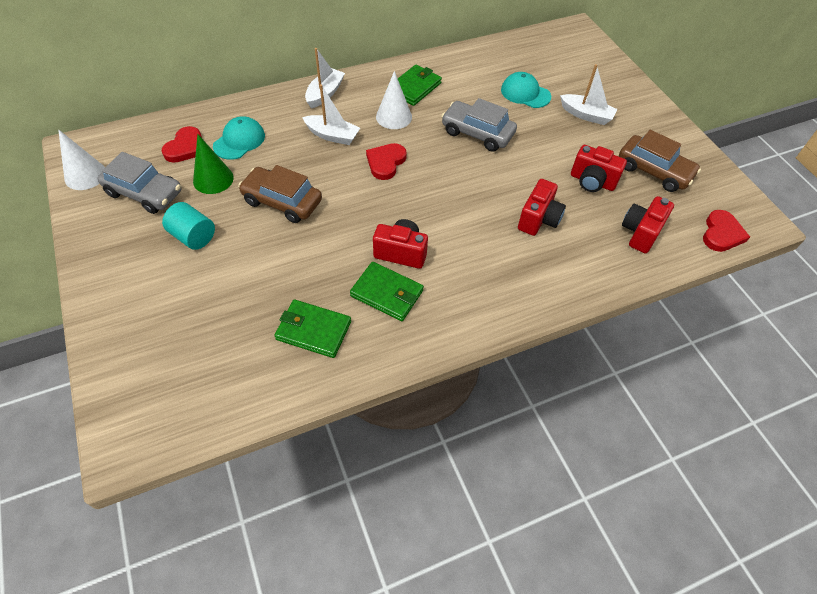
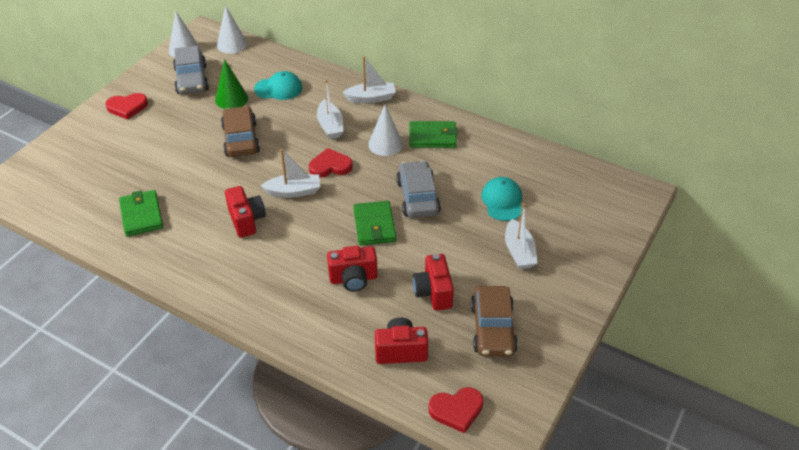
camera: 55 degrees right, 10 degrees down
red heart [162,126,202,163] -> red heart moved to [105,93,148,120]
turquoise cylinder [162,202,215,250] -> none
green wallet [350,262,424,321] -> green wallet moved to [354,201,396,245]
none -> white cone [217,5,247,54]
none -> white boat [261,149,320,198]

